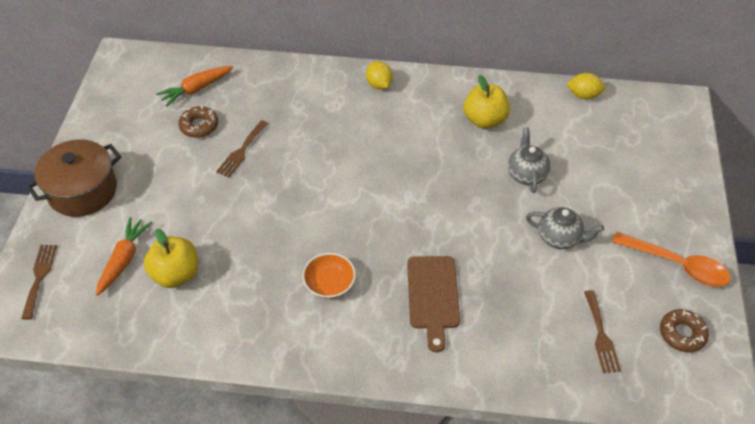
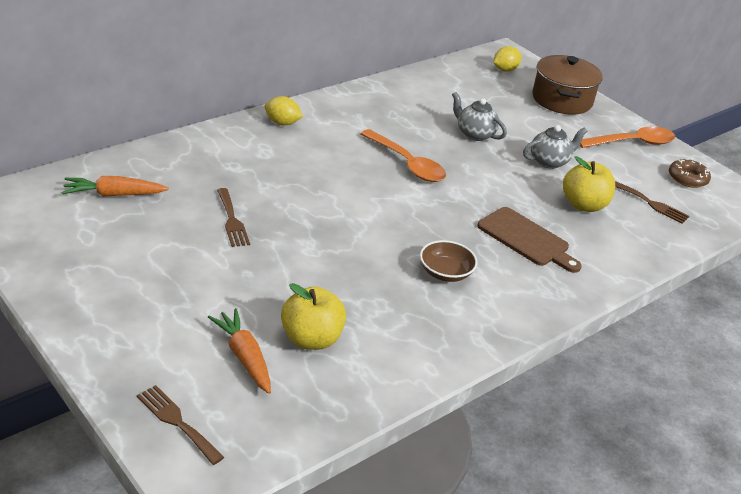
camera: 50 degrees left, 15 degrees down
brown pot [26,139,121,217] -> brown pot moved to [532,55,603,115]
orange carrot [156,66,233,107] -> orange carrot turned 75 degrees clockwise [62,176,169,197]
brown donut [179,105,218,138] -> none
orange bowl [302,253,356,299] -> brown bowl [420,240,477,282]
yellow apple [463,75,510,129] -> yellow apple moved to [563,156,615,212]
yellow lemon [567,73,605,100] -> yellow lemon moved to [494,46,522,72]
none -> orange spoon [360,129,446,182]

